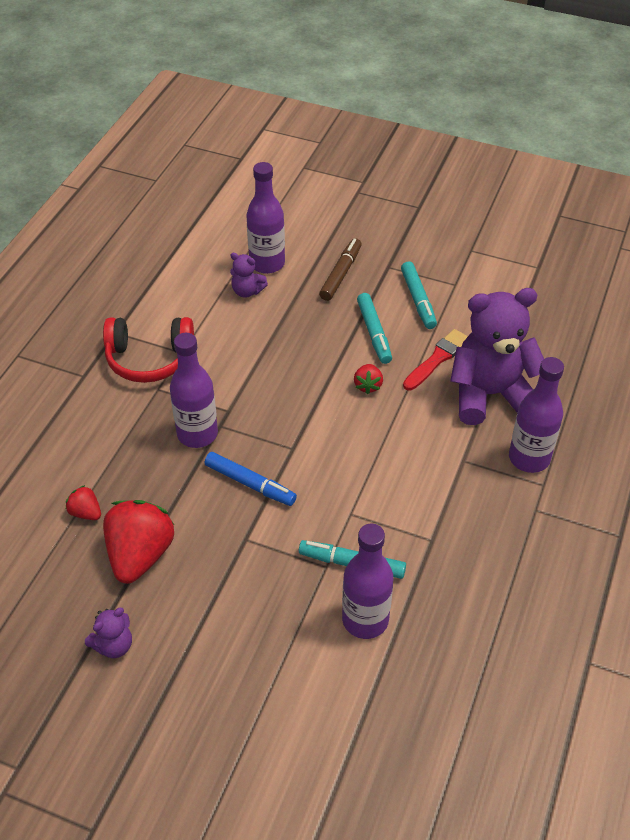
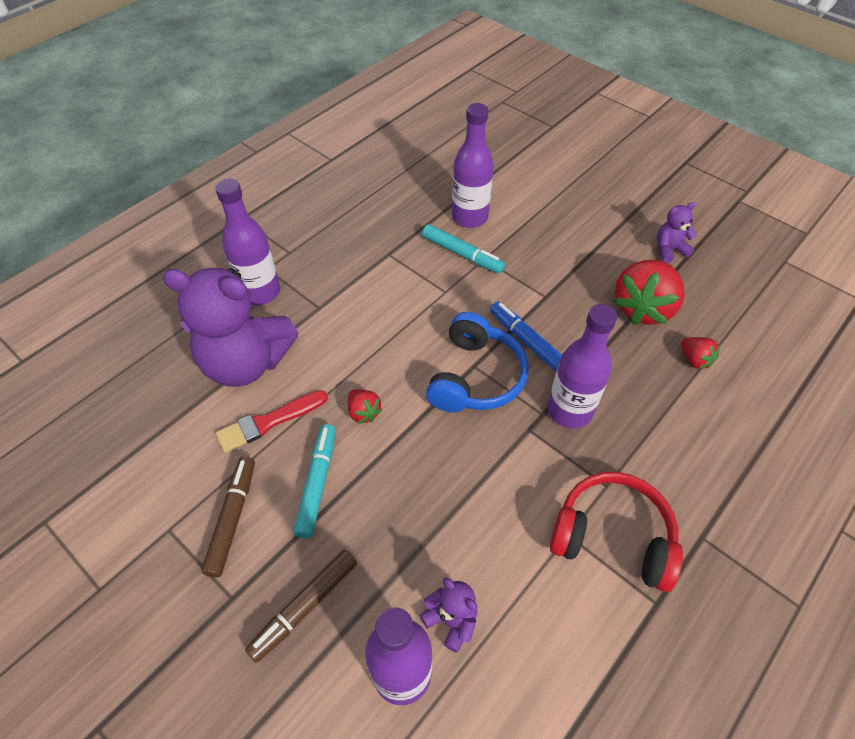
camera: 160 degrees left, 5 degrees up
red strawberry [354,364,383,394] -> red strawberry turned 120 degrees clockwise [348,389,383,424]
turquoise marker [401,261,437,329] -> brown marker [201,456,255,577]
none -> blue headphones [426,312,529,412]

